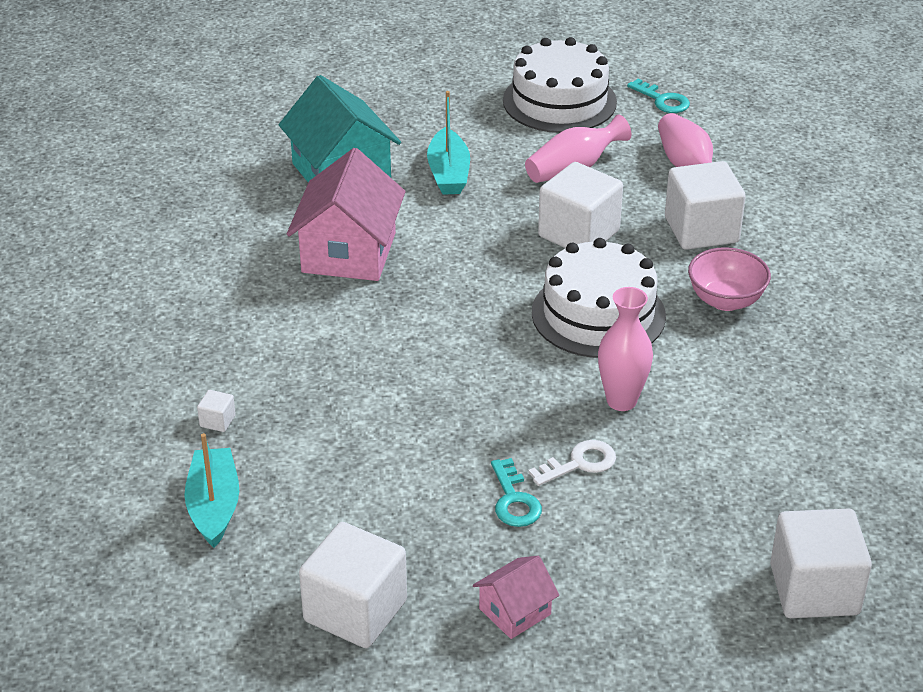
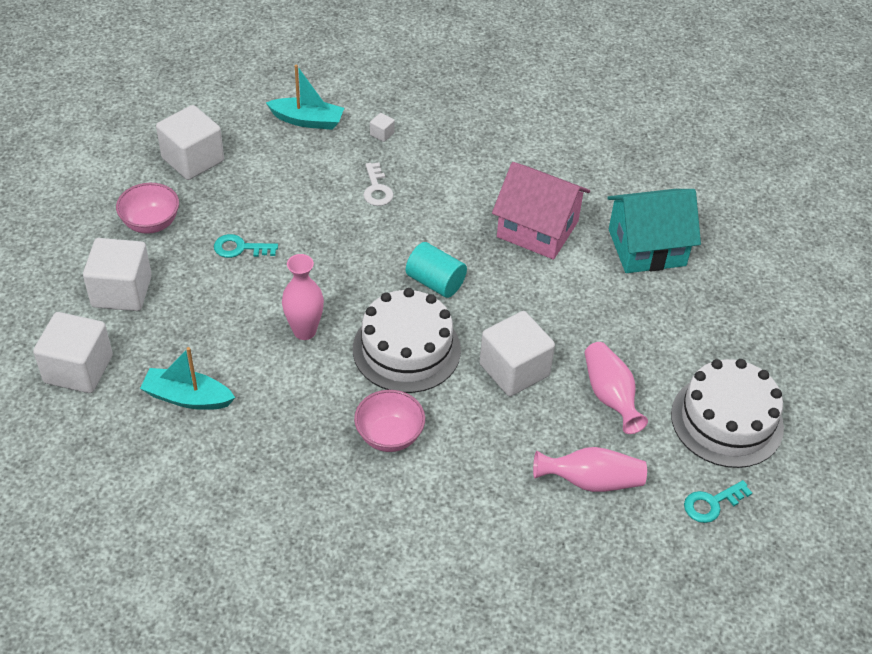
camera: 105 degrees right, 10 degrees up
turquoise boat [427,91,470,195] -> turquoise boat moved to [140,347,235,410]
pink house [473,556,559,639] -> pink bowl [116,183,179,234]
white key [528,440,616,486] -> white key moved to [363,163,394,206]
white cube [665,161,746,250] -> white cube moved to [83,238,152,311]
none -> turquoise cylinder [406,242,467,298]

